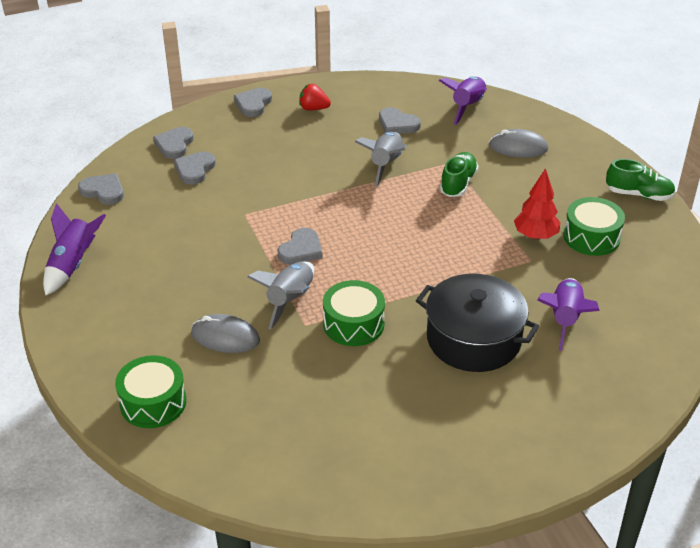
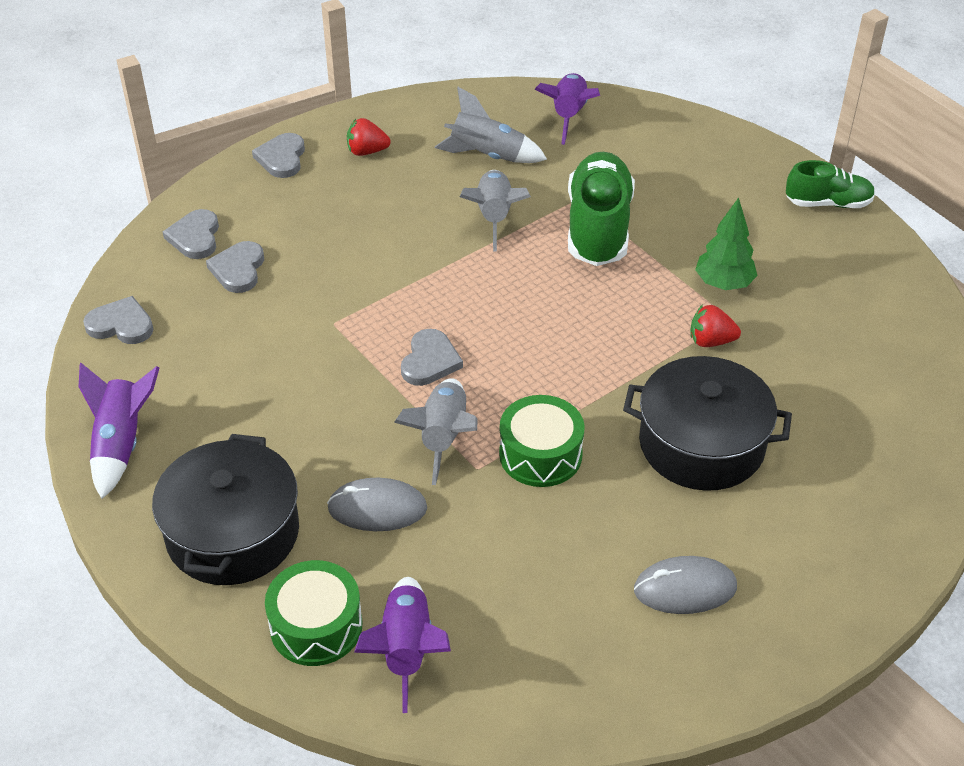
camera: 15 degrees left, 5 degrees up
grey heart [379,107,421,134] -> grey rocket [435,87,547,163]
green shoe [440,152,478,197] -> green shoe [568,152,635,266], size x1.72
grey mouse [489,129,548,158] -> grey mouse moved to [634,556,737,614]
red tree [514,168,561,240] -> green tree [695,198,758,290]
purple rocket [537,278,600,351] -> purple rocket moved to [354,577,451,713]
green drum [563,197,625,256] -> none
none -> black pot [152,434,299,585]
none -> red strawberry [690,304,741,347]

